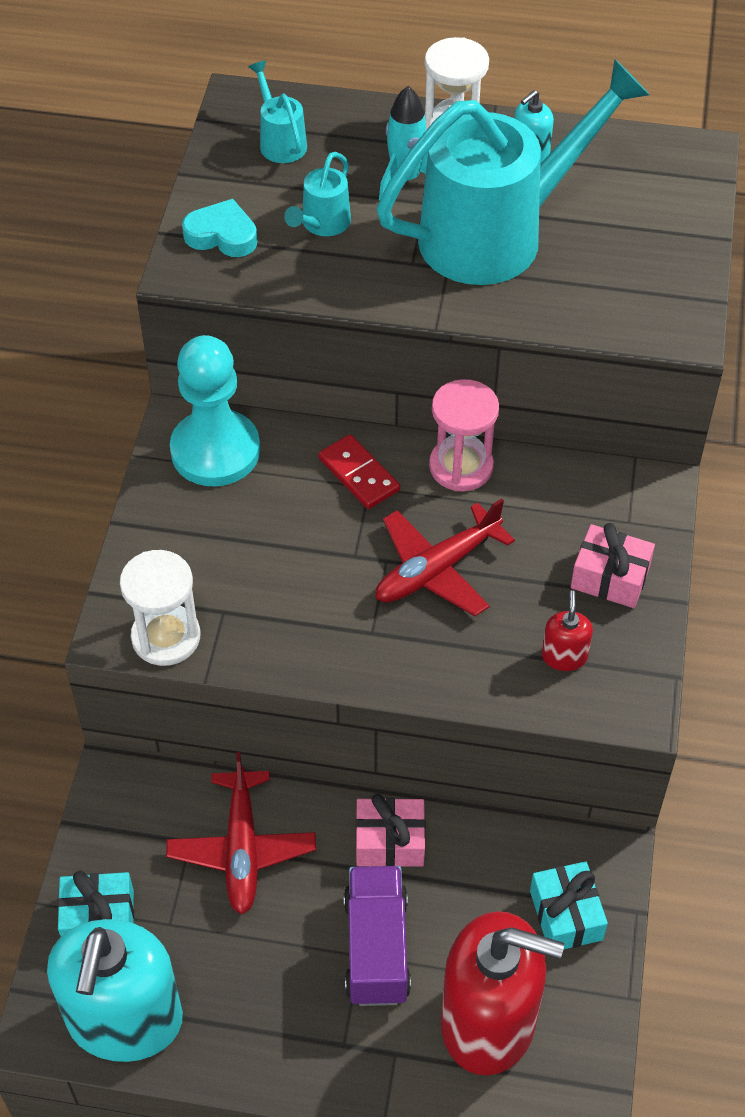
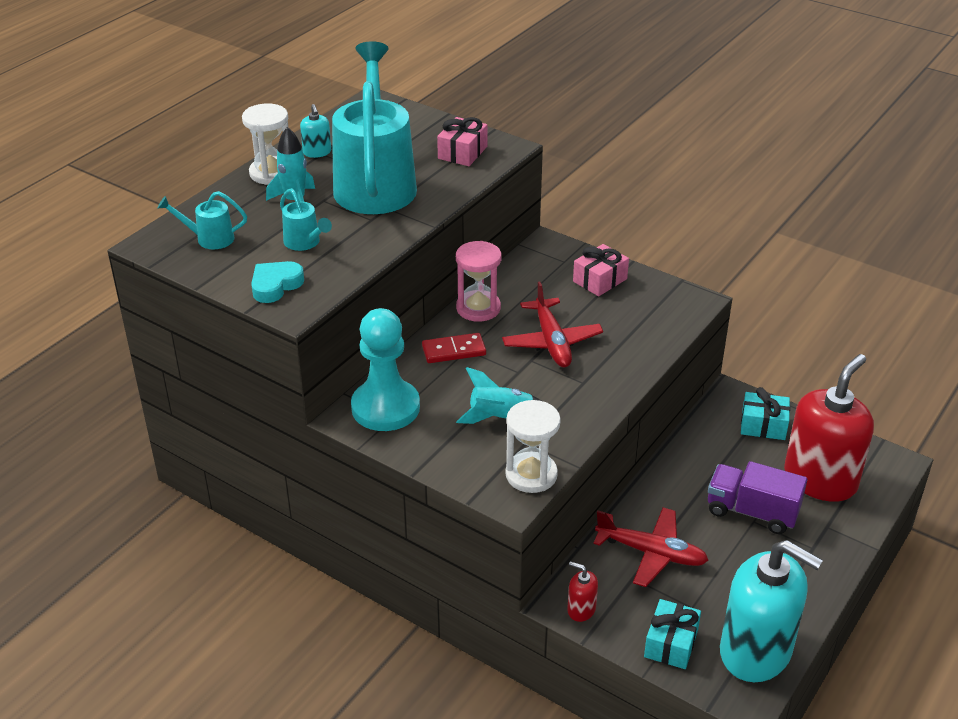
camera: 65 degrees left, 15 degrees down
pink gift [356,794,426,867] -> pink gift moved to [437,117,488,166]
red soap dispenser [542,590,593,671] -> red soap dispenser moved to [567,561,598,622]
none -> turquoise rocket [456,367,541,424]

